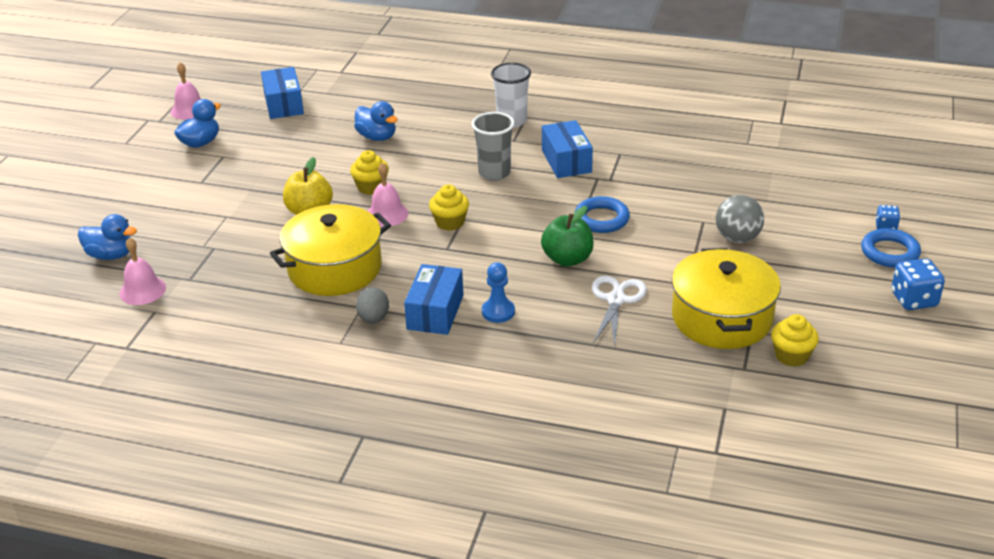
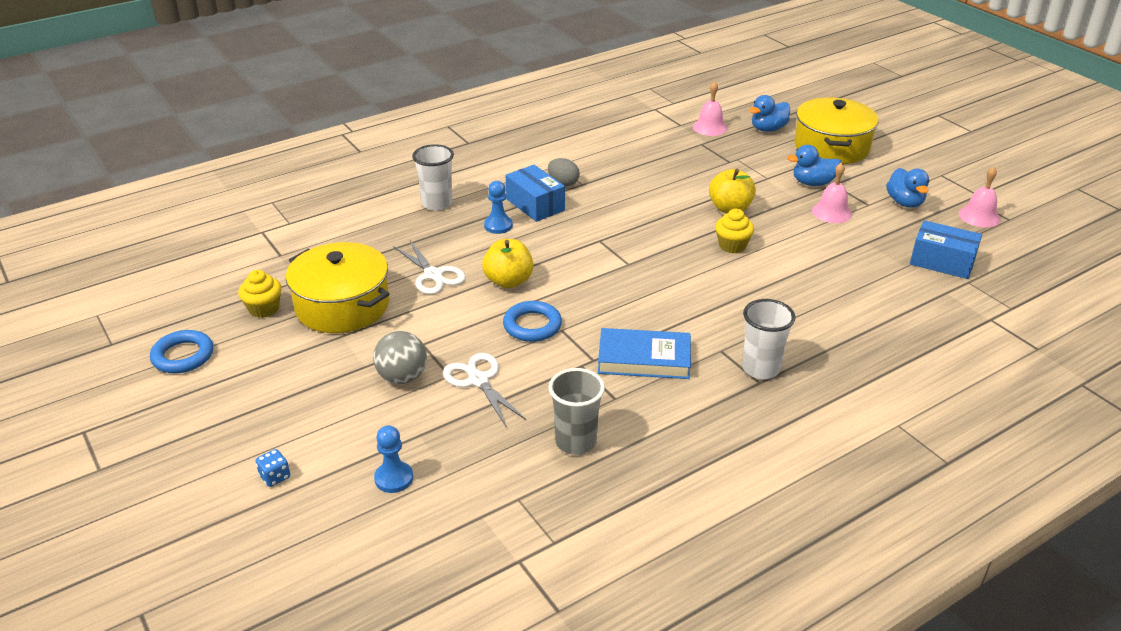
camera: 130 degrees right, 0 degrees up
yellow pot [270,204,391,296] -> yellow pot moved to [794,97,878,164]
blue duck [354,101,397,141] -> blue duck moved to [787,145,842,186]
pink bell [368,163,408,227] -> pink bell moved to [812,163,852,223]
yellow cupcake [429,184,469,231] -> none
grey cup [472,112,515,181] -> grey cup moved to [549,368,605,455]
green apple [541,206,594,267] -> yellow apple [482,239,533,288]
blue box [542,120,593,178] -> blue book [598,328,691,379]
blue ring [861,228,921,268] -> blue ring moved to [150,330,213,373]
blue dice [891,258,945,310] -> none
none -> blue pawn [374,425,413,493]
none -> white cup [412,144,454,211]
none -> white scissors [443,353,527,427]

